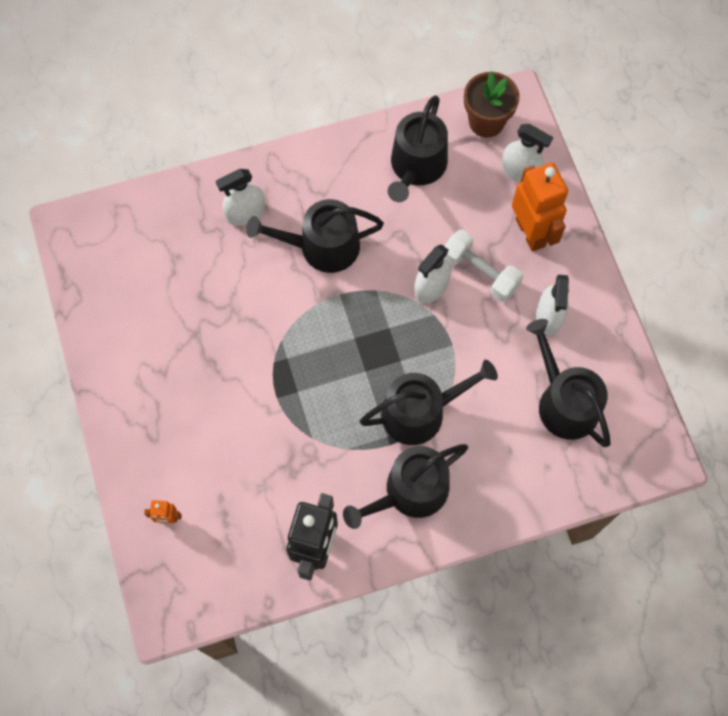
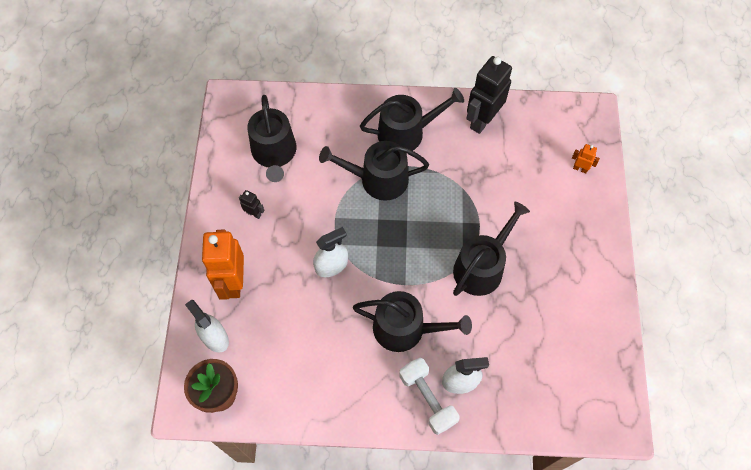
camera: 160 degrees left, 5 degrees down
black watering can [388,95,448,202] -> black watering can moved to [453,202,530,296]
white dumbbell [444,230,523,302] -> white dumbbell moved to [399,358,459,435]
white spray bottle [536,275,569,336] -> black robot [239,190,264,219]

